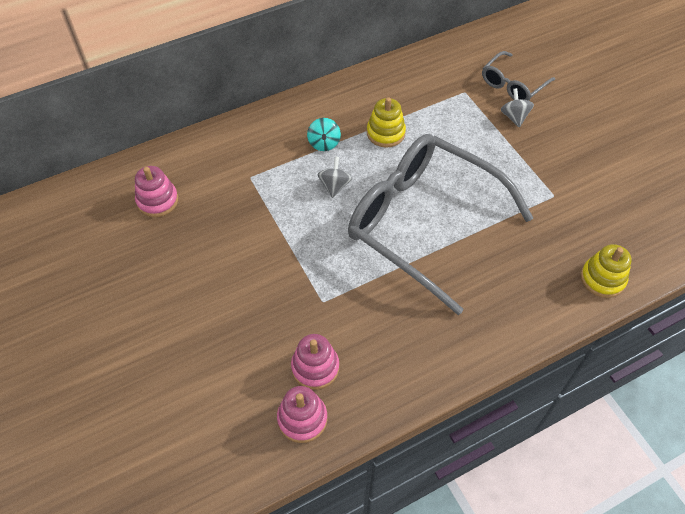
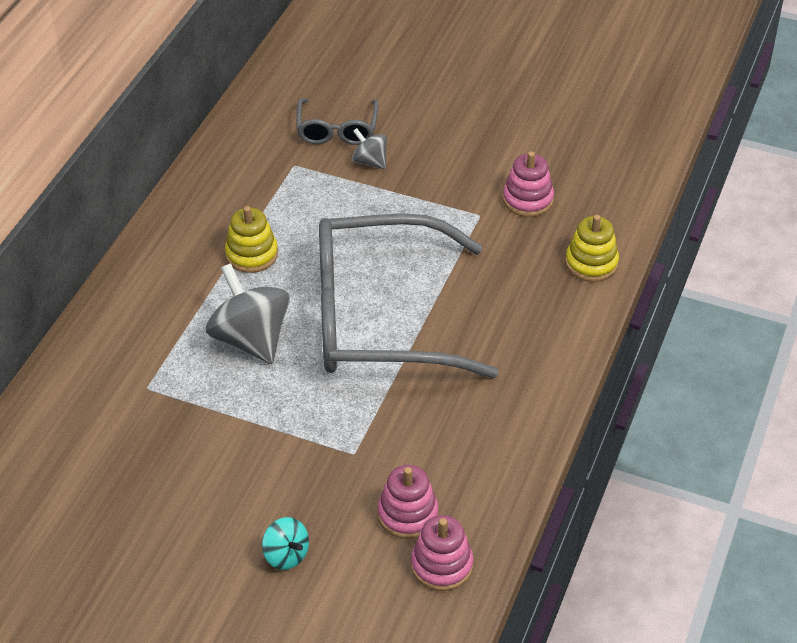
camera: 40 degrees left, 10 degrees down
pink stacking toy [135,166,178,217] -> pink stacking toy moved to [503,151,554,217]
turquoise spinning top [307,118,341,151] -> turquoise spinning top moved to [262,517,309,570]
grey spinning top [317,157,352,198] -> grey spinning top [206,263,290,364], size x1.94

